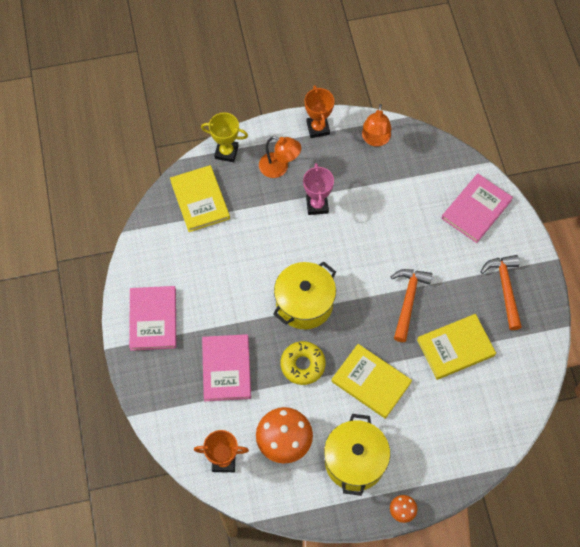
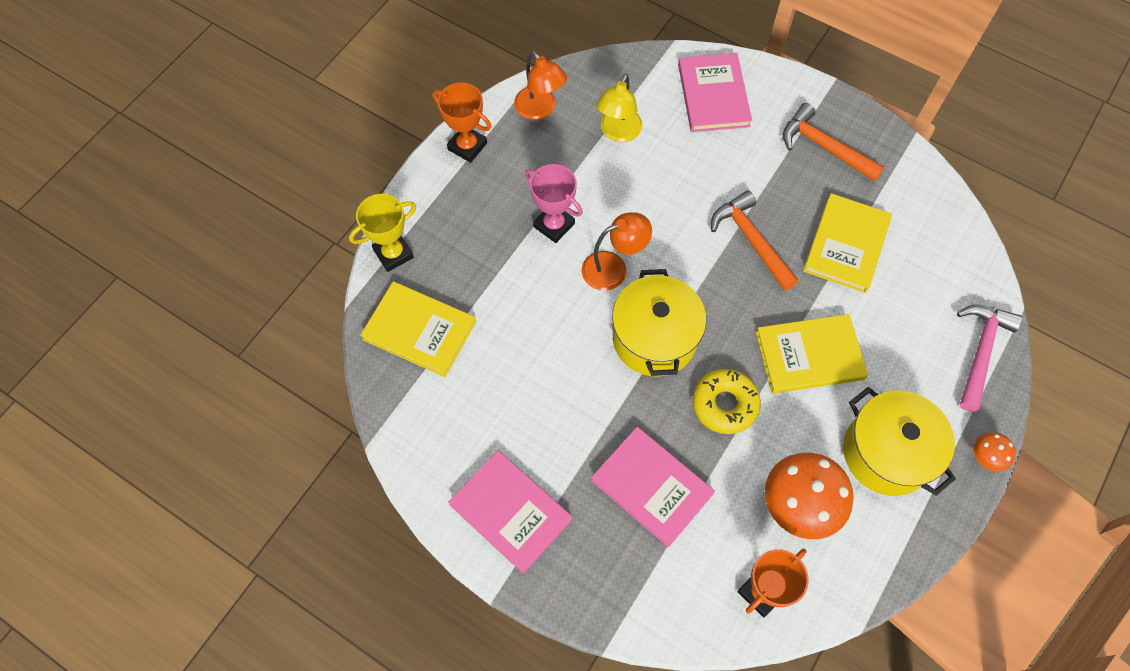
camera: 45 degrees left, 0 degrees up
orange lamp [259,136,301,178] -> orange lamp moved to [582,212,652,291]
none -> yellow lamp [596,74,642,142]
none -> pink hammer [957,305,1022,412]

